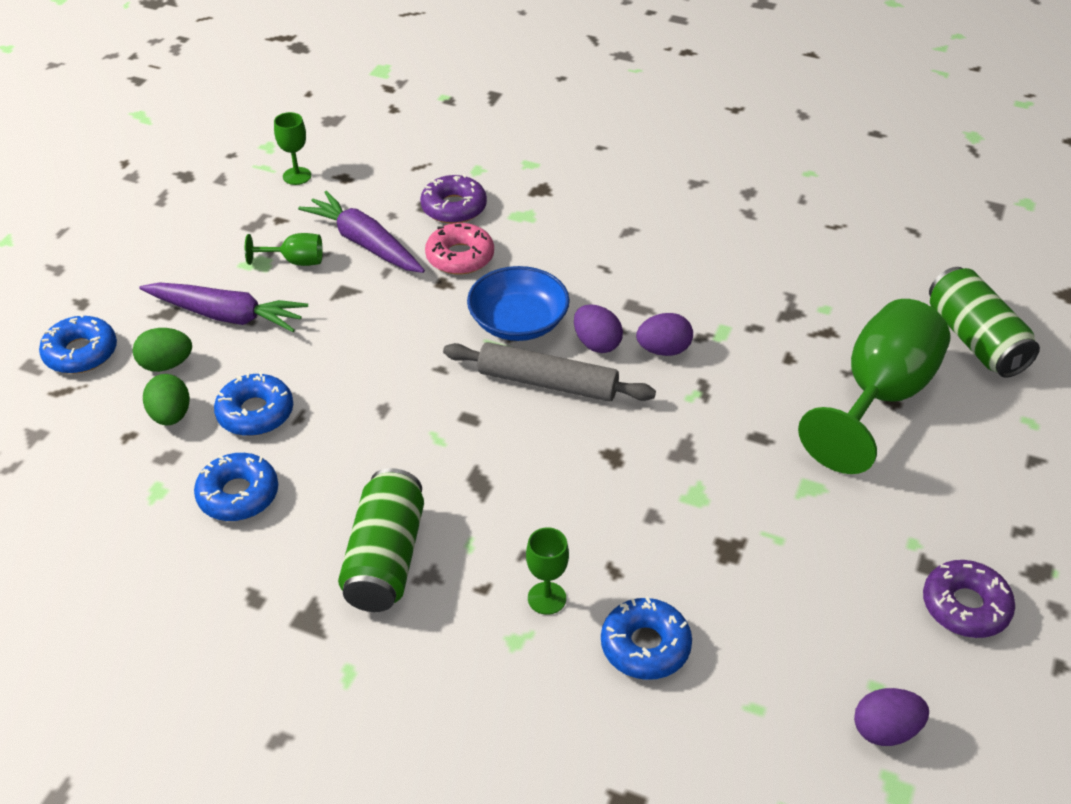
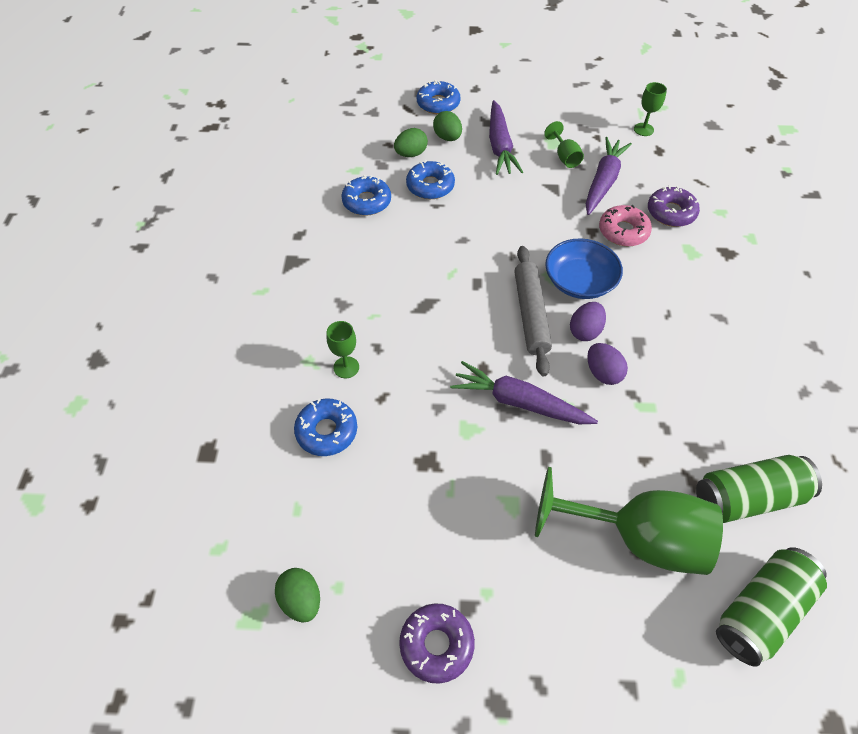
camera: 70 degrees right, 10 degrees up
green can [338,468,424,612] -> green can moved to [696,455,822,523]
purple egg [854,688,929,746] -> green egg [275,568,320,622]
none -> purple carrot [450,361,598,424]

